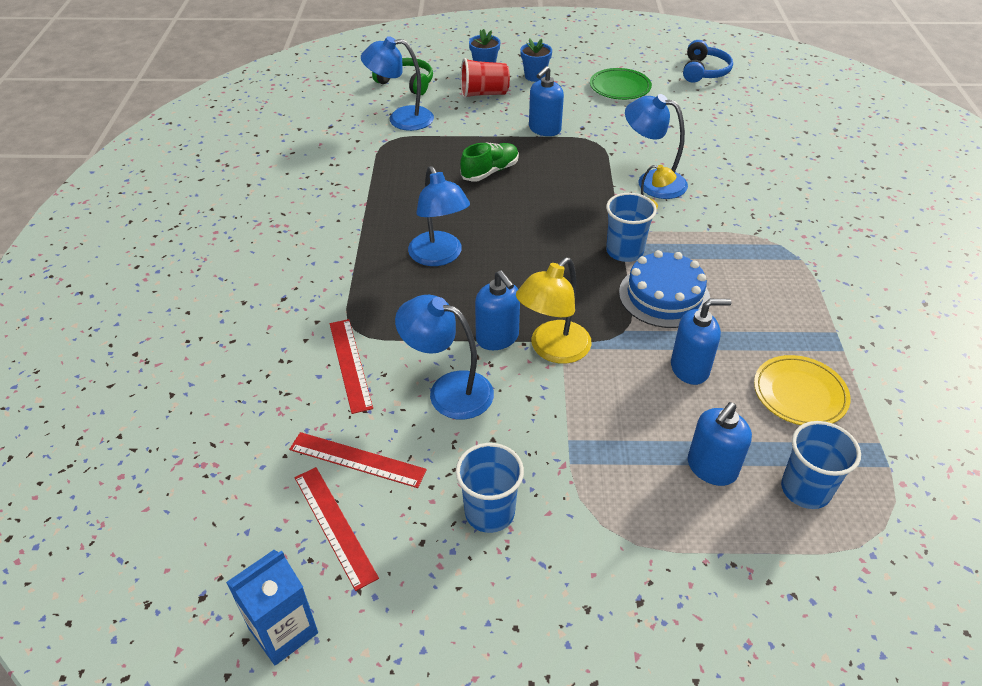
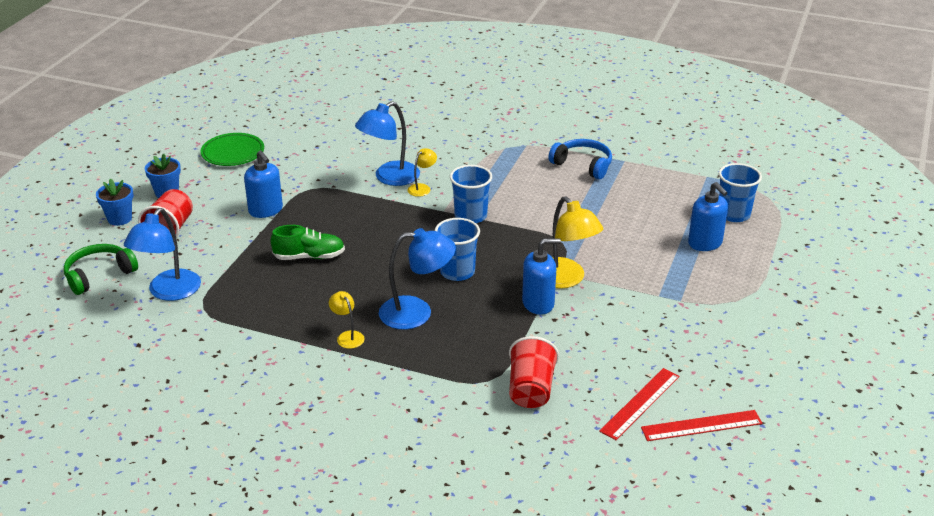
camera: 70 degrees left, 10 degrees down
blue carton [226,550,318,665] -> none
red ruler [330,319,373,414] -> red cup [509,336,559,408]
blue lamp [395,295,494,420] -> none
blue cup [456,443,524,533] -> blue cup moved to [435,218,480,281]
green shoe [460,142,519,182] -> green shoe turned 105 degrees clockwise [270,225,345,260]
blue cake [619,250,711,328] -> none
blue soap dispenser [671,299,732,385] -> none
blue headphones [683,40,733,83] -> blue headphones moved to [549,139,612,179]
yellow plate [754,355,851,425] -> none
none -> yellow lamp [329,291,365,349]

